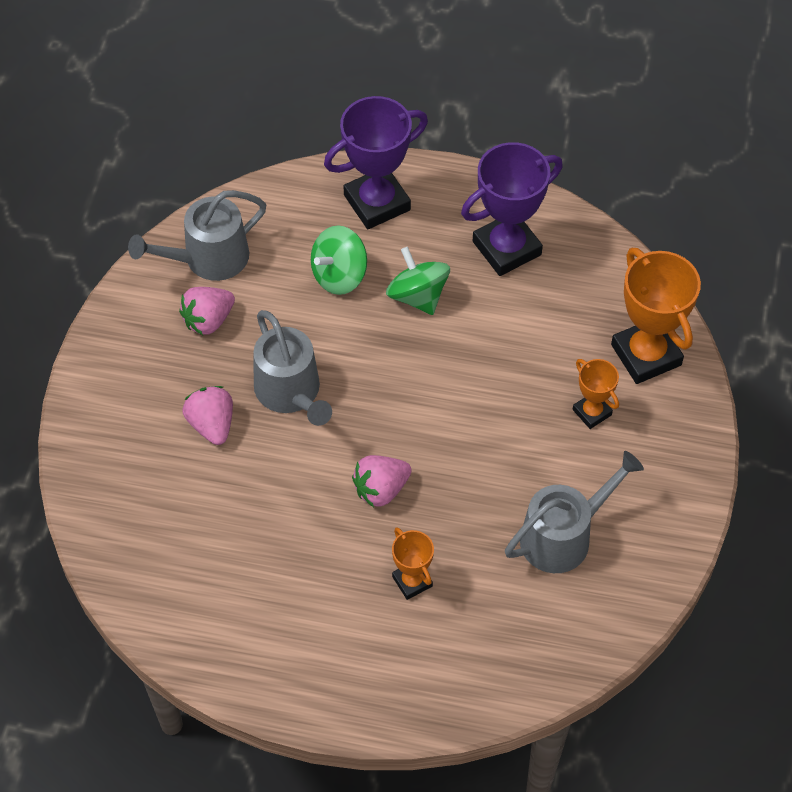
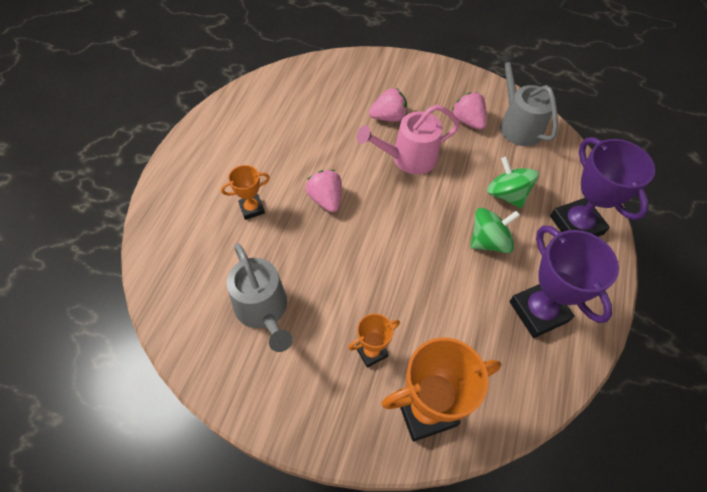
camera: 95 degrees right, 0 degrees up
grey watering can [253,310,332,426] -> pink watering can [357,105,460,174]

